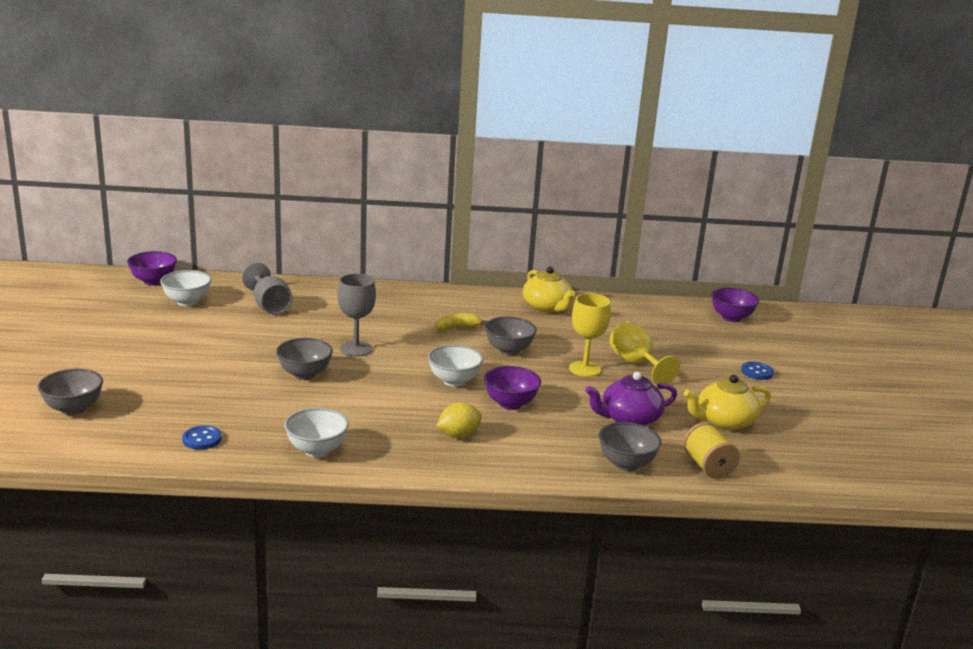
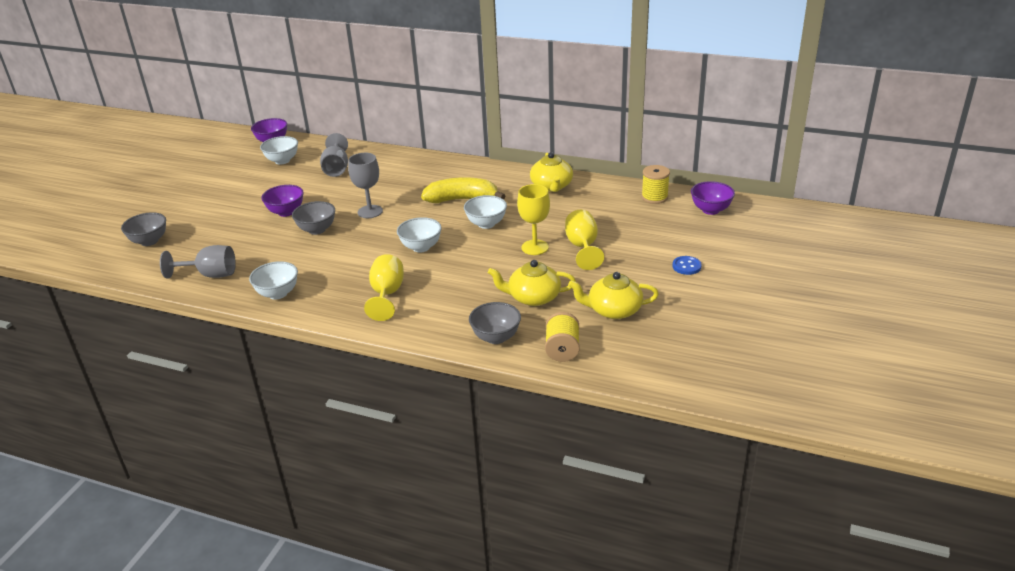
camera: 25 degrees right, 10 degrees up
blue button [182,425,222,450] -> grey goblet [160,245,236,279]
yellow banana [435,313,488,331] -> yellow banana [421,177,506,203], size x1.88
yellow lemon [436,402,482,438] -> yellow goblet [364,254,404,321]
purple bowl [484,366,541,410] -> purple bowl moved to [261,185,304,217]
grey bowl [485,317,537,355] -> white bowl [464,195,507,229]
purple teapot [585,372,677,426] -> yellow teapot [488,260,576,306]
none -> yellow spool [642,165,670,204]

